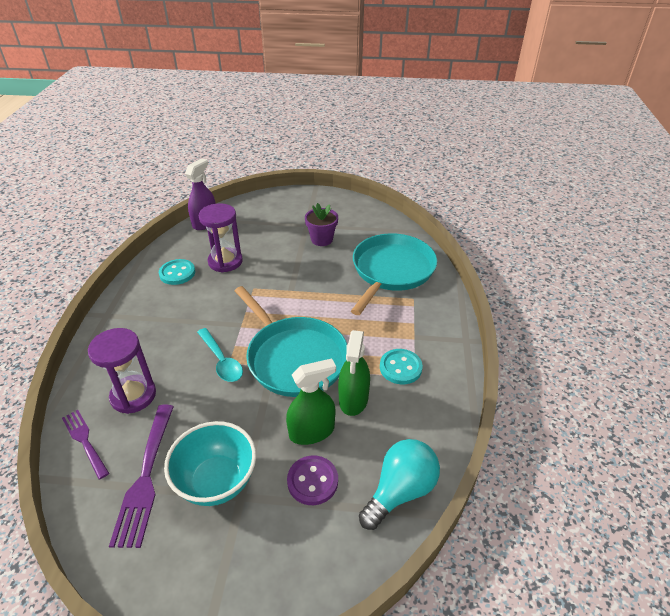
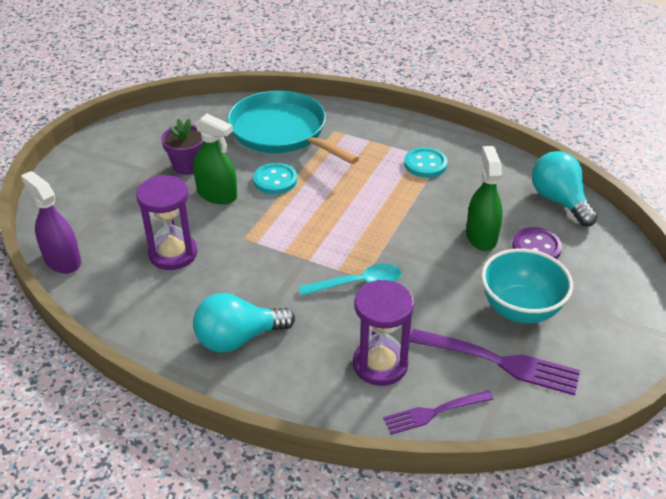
camera: 70 degrees left, 0 degrees up
turquoise button [159,259,195,285] -> turquoise button moved to [253,163,297,194]
turquoise pan [235,286,347,397] -> none
green spray bottle [338,330,370,416] -> green spray bottle moved to [193,114,237,204]
none -> turquoise light bulb [193,293,295,353]

